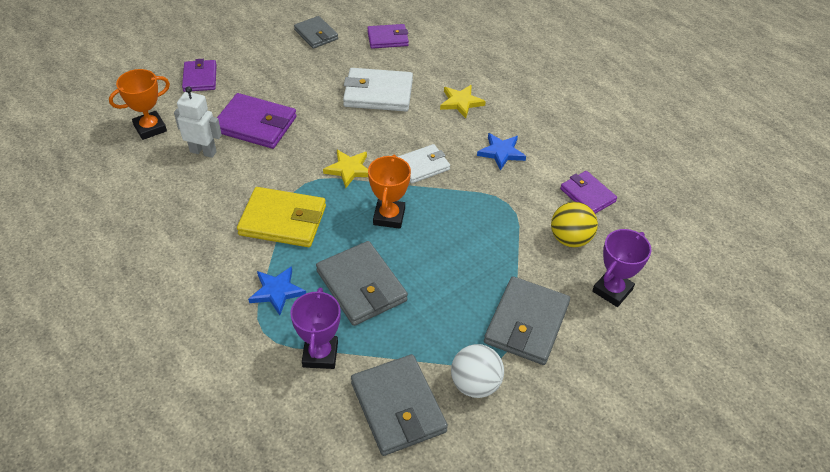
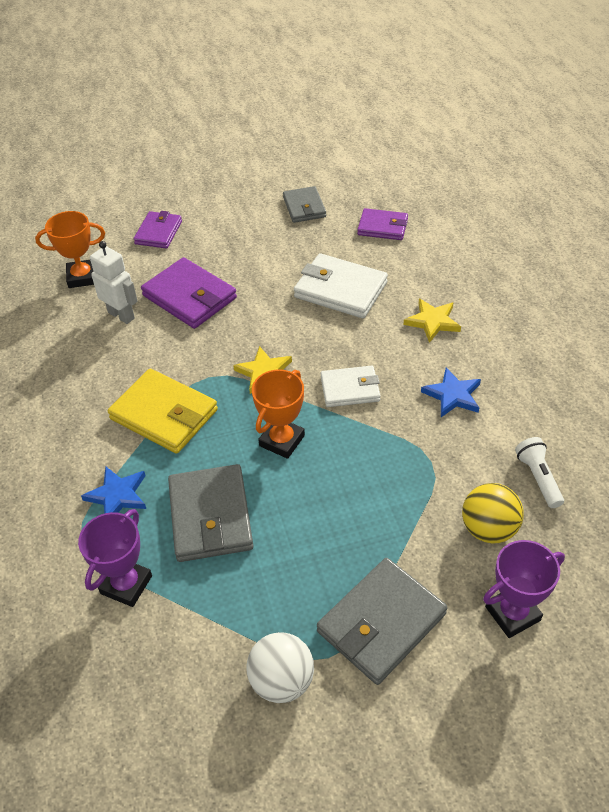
camera: 25 degrees right, 0 degrees up
grey wallet [351,354,448,456] -> none
purple wallet [560,171,617,214] -> white flashlight [515,437,564,508]

